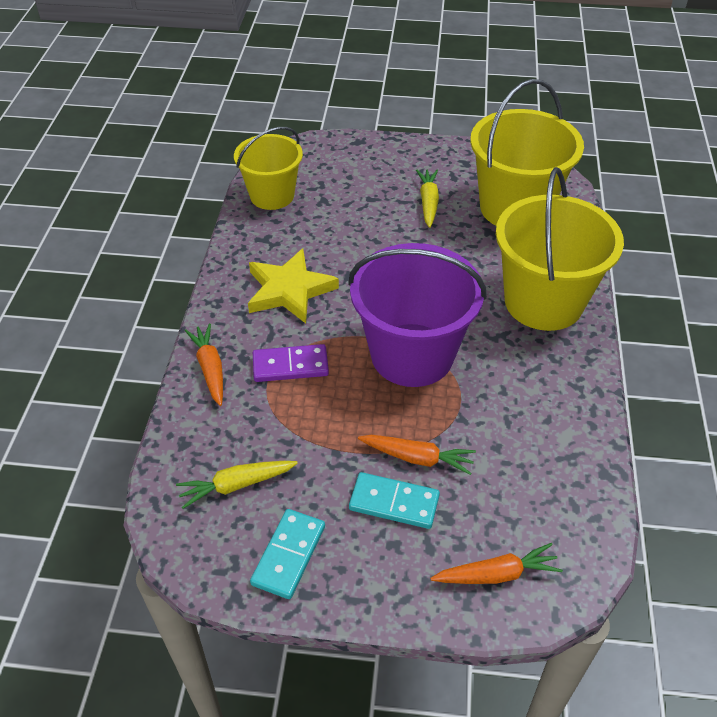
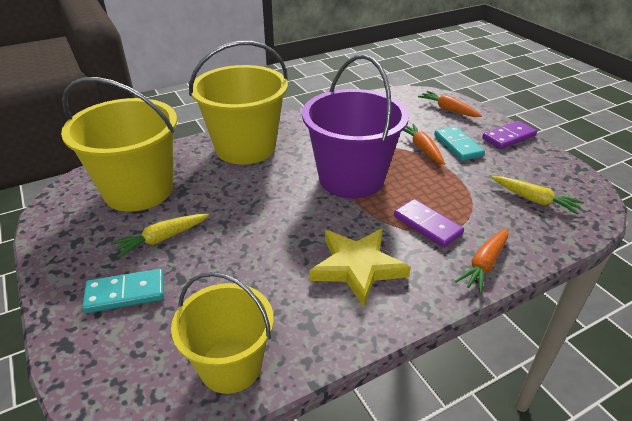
camera: 125 degrees left, 10 degrees down
turquoise domino [250,509,325,599] -> turquoise domino moved to [82,269,164,313]
none -> purple domino [482,121,537,149]

